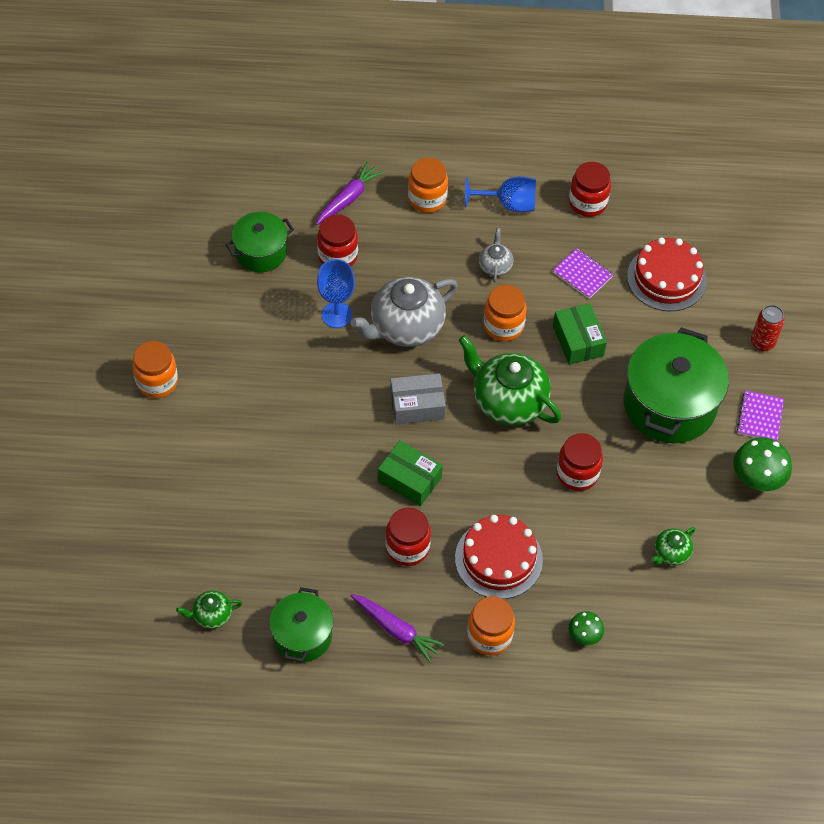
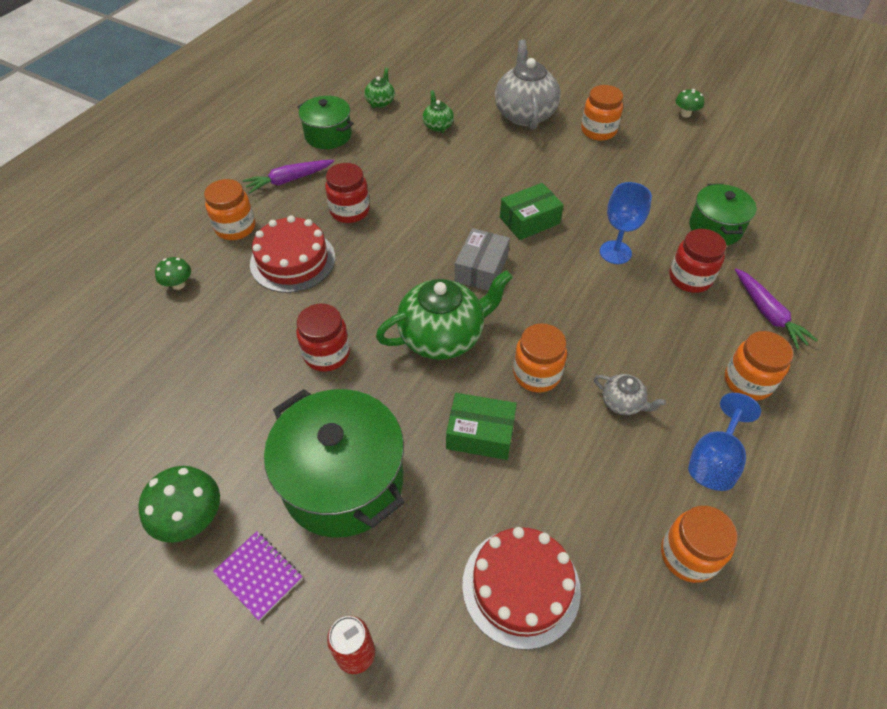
camera: 120 degrees right, 5 degrees down
grey teapot [351,277,458,347] -> grey teapot moved to [495,39,561,130]
green box [378,440,443,506] -> green box moved to [500,183,564,240]
purple notebook [553,248,614,299] -> none
red jar [569,162,611,217] -> orange jar [661,506,738,583]
green teapot [651,527,695,566] -> green teapot moved to [423,90,454,133]
none -> green mushroom [676,89,704,117]

